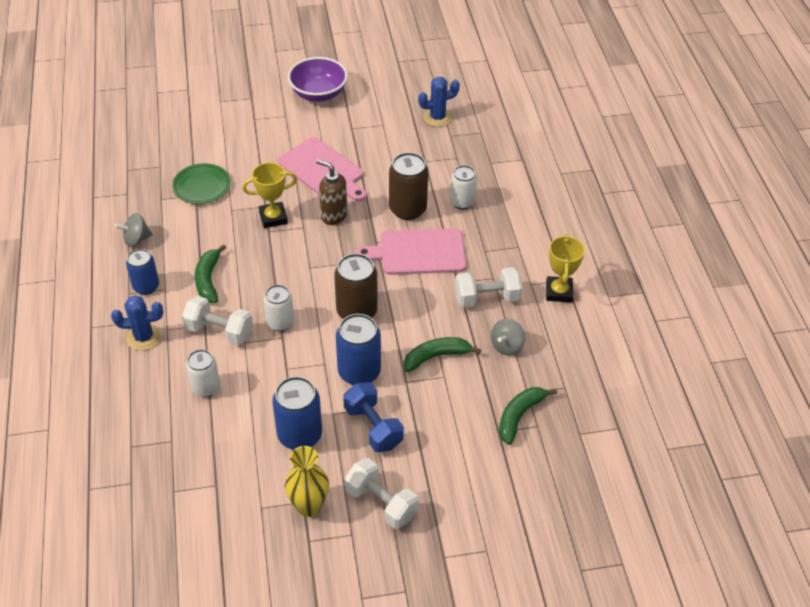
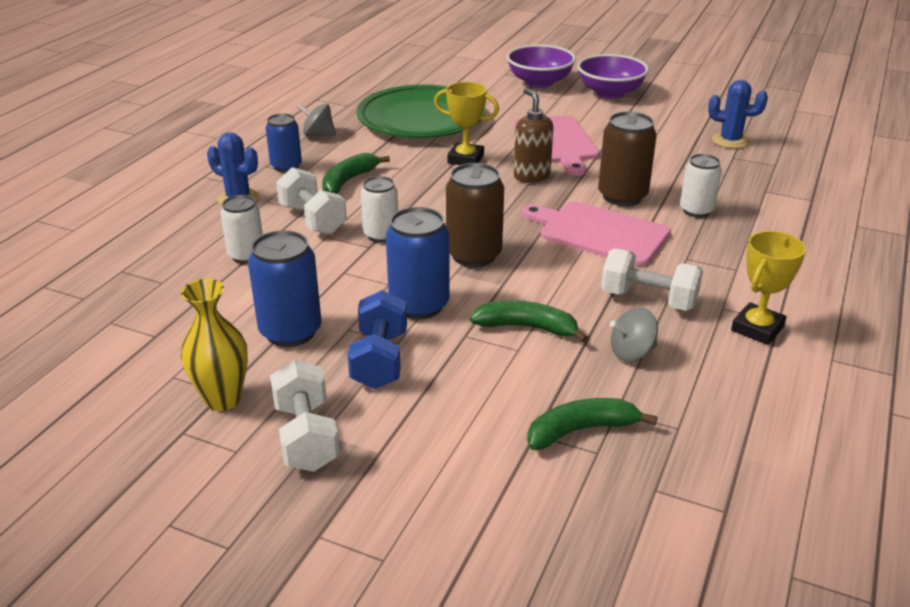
camera: 35 degrees right, 15 degrees down
green plate [172,163,231,204] -> green plate [357,85,485,138], size x1.92
none -> purple bowl [507,45,576,88]

